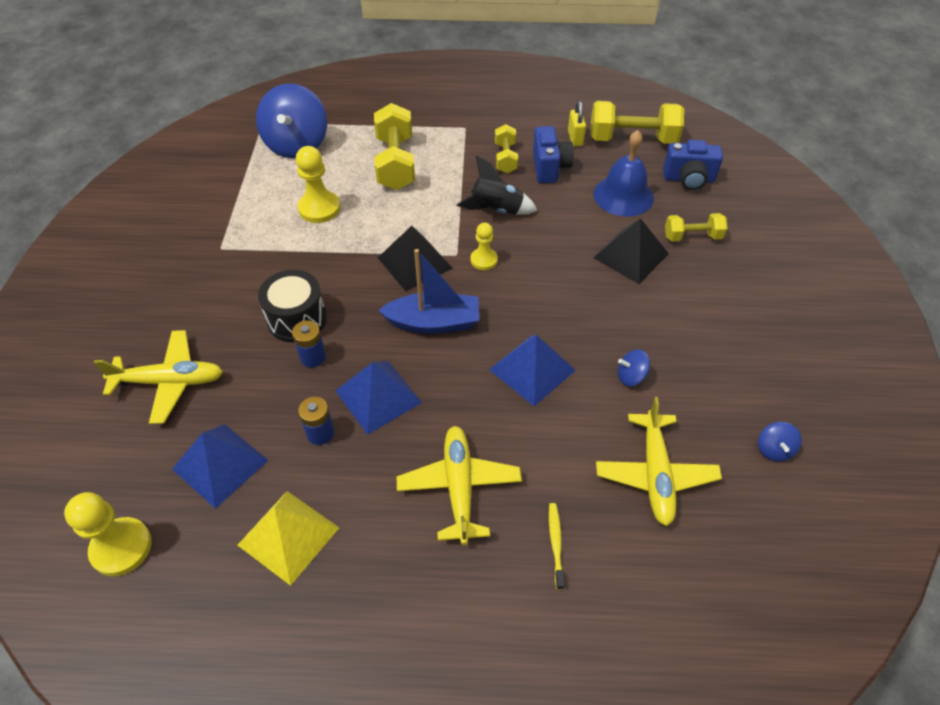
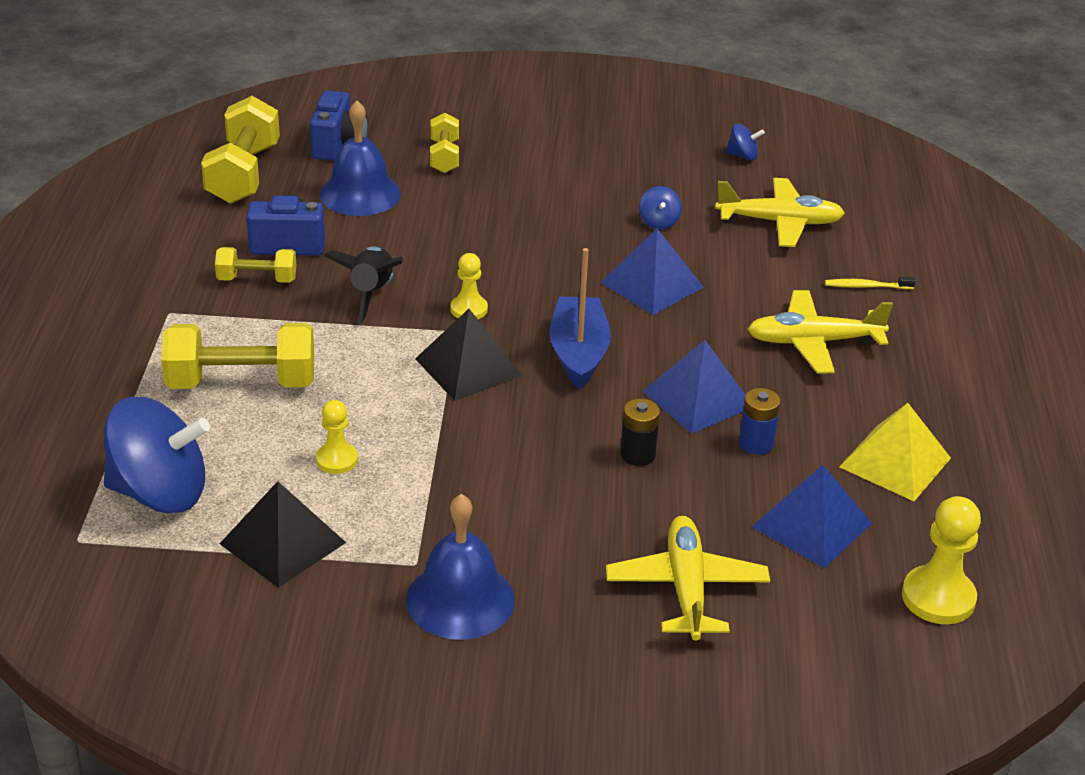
camera: 90 degrees left, 15 degrees down
black drum [258,270,327,343] -> none
blue battery [292,320,326,367] -> black battery [620,398,660,466]
yellow pawn [296,146,340,223] -> yellow pawn [316,400,358,474], size x0.62
yellow padlock [568,101,586,146] -> none
black pyramid [593,218,669,284] -> black pyramid moved to [219,481,346,588]
none -> blue bell [406,494,515,640]

